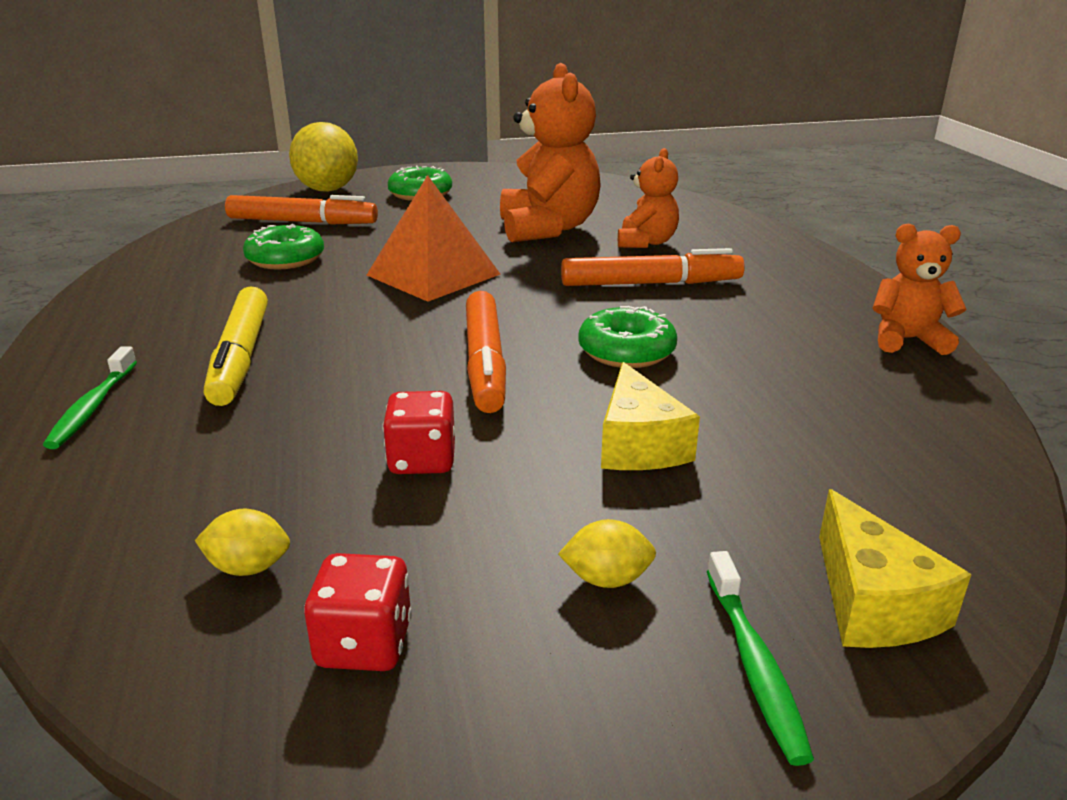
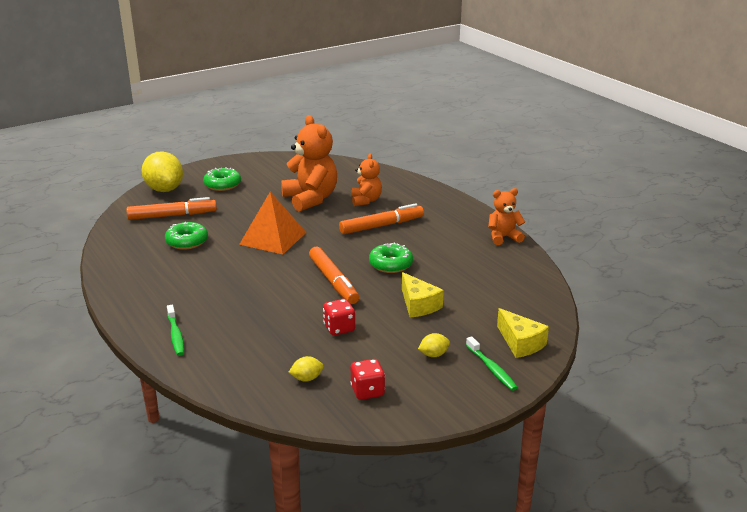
camera: 20 degrees left, 0 degrees up
yellow marker [204,286,268,406] -> none

